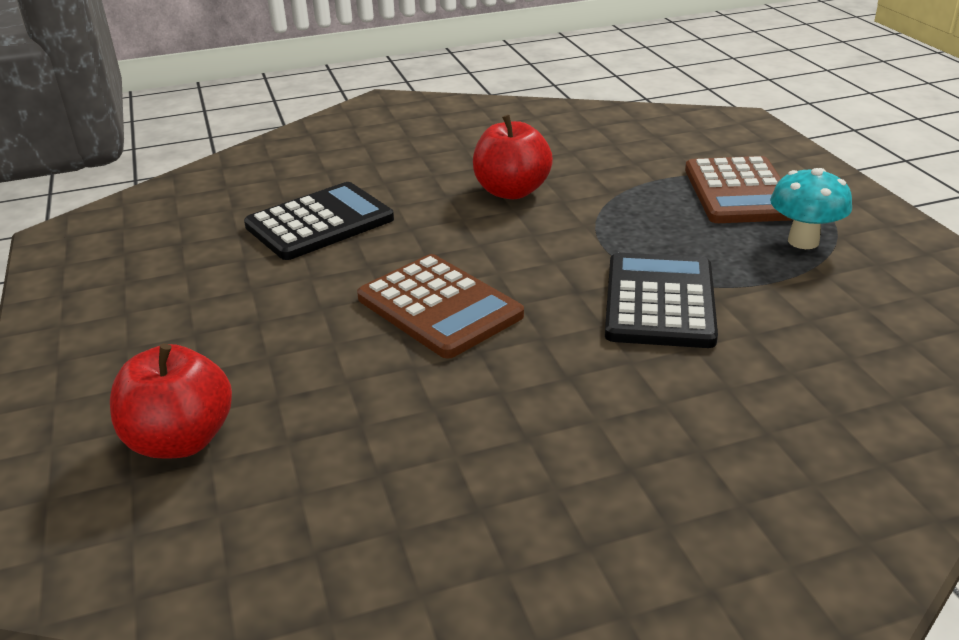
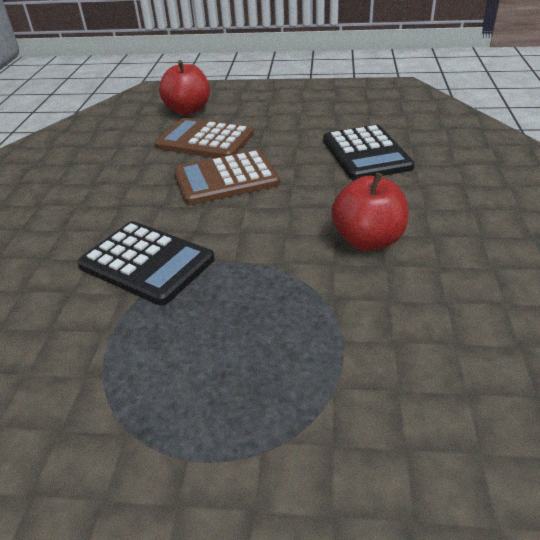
camera: 115 degrees right, 5 degrees up
brown calculator [685,156,793,223] -> brown calculator moved to [155,118,254,158]
turquoise mushroom [770,168,852,249] -> none

